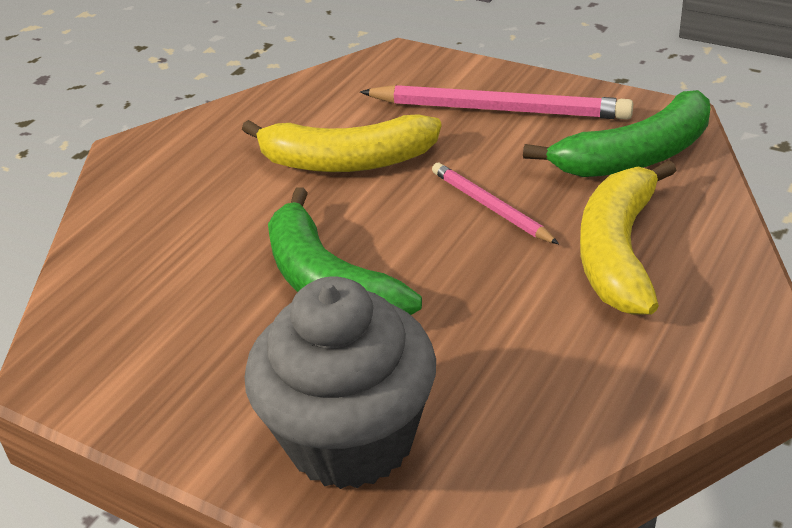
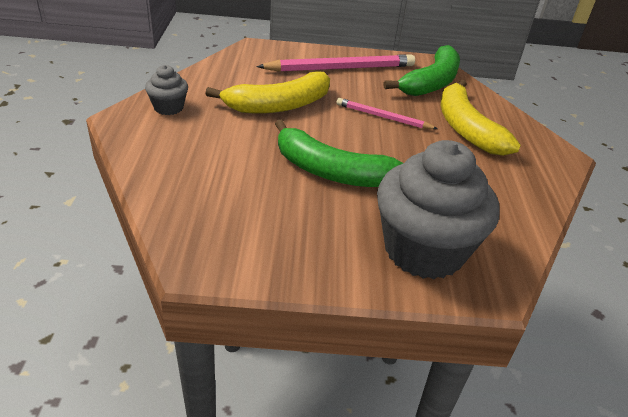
camera: 35 degrees left, 0 degrees up
none -> grey cupcake [145,65,188,115]

